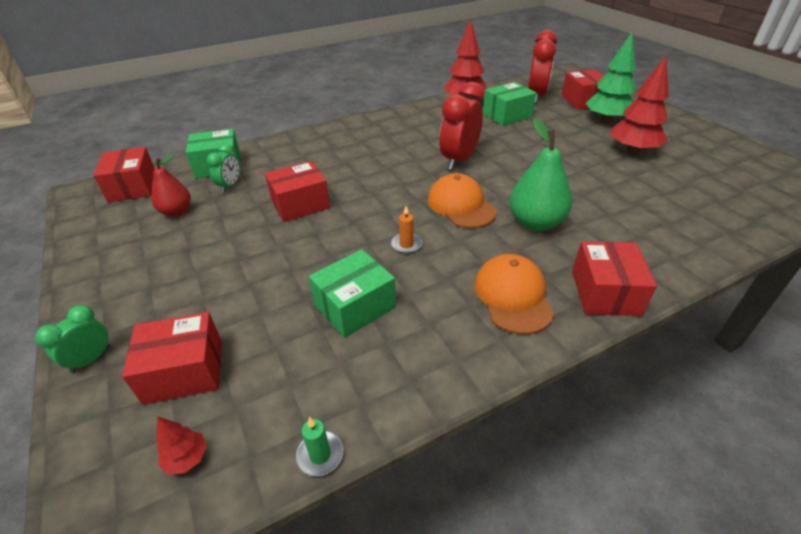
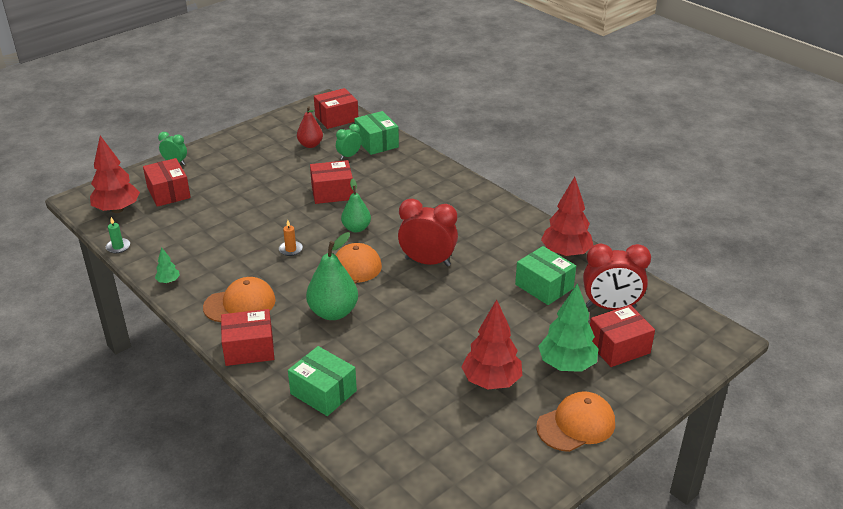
camera: 75 degrees right, 5 degrees down
red tree [156,416,207,475] -> red tree [90,136,140,213], size x2.20
green clock [207,143,240,193] -> green clock turned 135 degrees clockwise [336,124,361,160]
red box [265,161,330,222] -> red box turned 60 degrees counterclockwise [310,160,354,204]
green box [309,249,396,338] -> green box moved to [288,346,357,416]
none -> green tree [155,247,180,283]
none -> green pear [341,178,371,232]
none -> orange cap [536,391,615,452]

